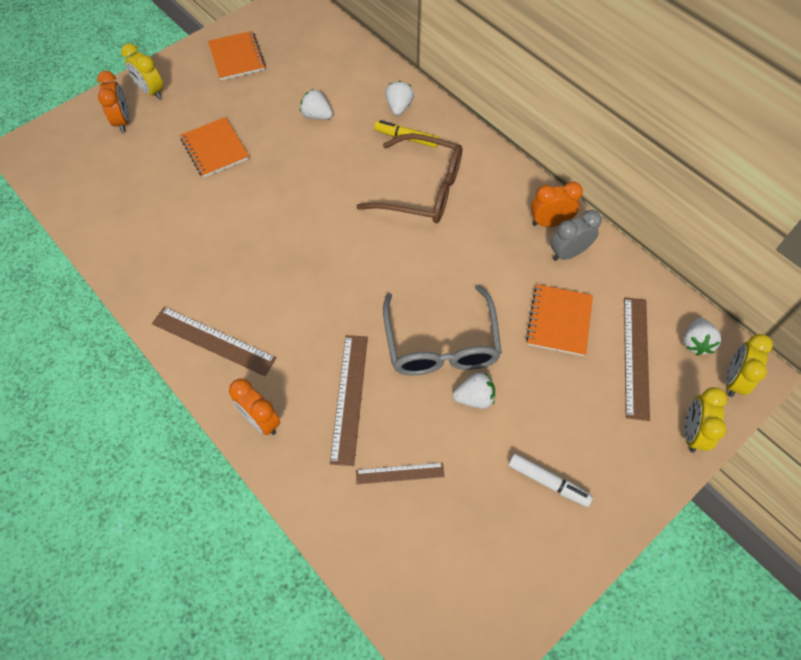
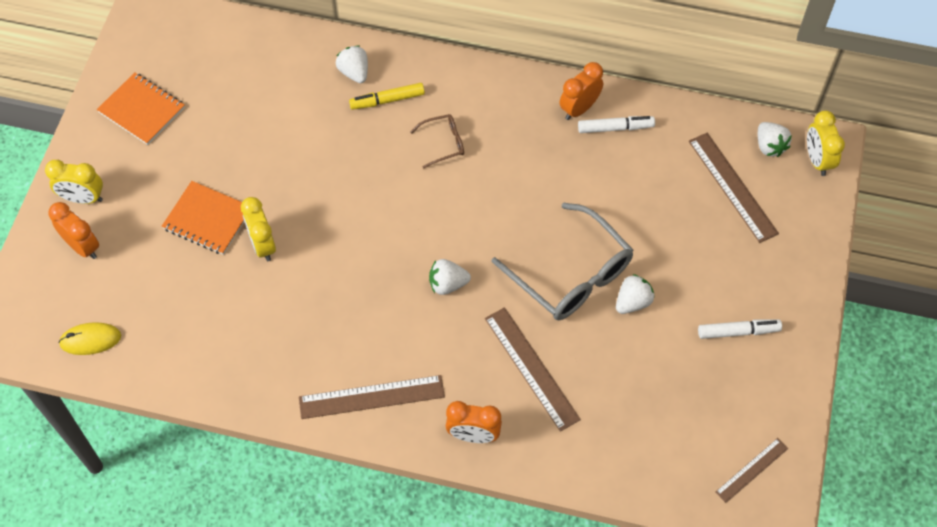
camera: 35 degrees left, 0 degrees up
white strawberry [300,89,333,119] -> white strawberry moved to [429,259,471,295]
brown glasses [356,133,462,223] -> brown glasses [410,114,464,169], size x0.47
brown ruler [356,463,445,484] -> brown ruler moved to [715,438,788,503]
orange notebook [526,284,593,356] -> none
grey clock [550,210,602,261] -> white marker [578,116,655,133]
yellow clock [685,387,727,453] -> yellow clock moved to [241,197,276,261]
none -> yellow mouse [58,322,121,355]

